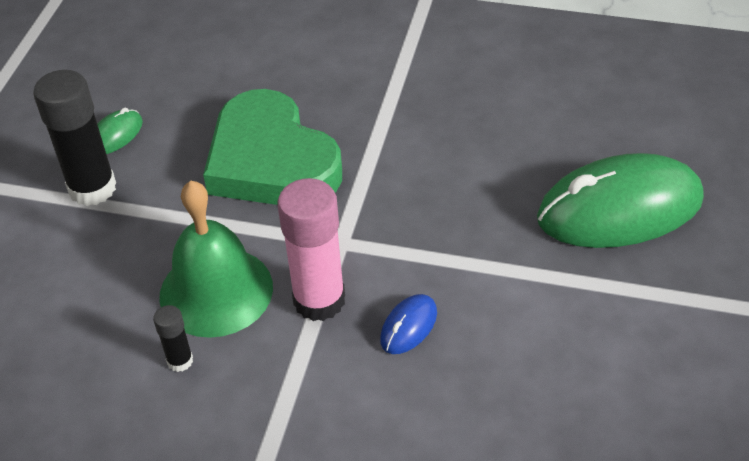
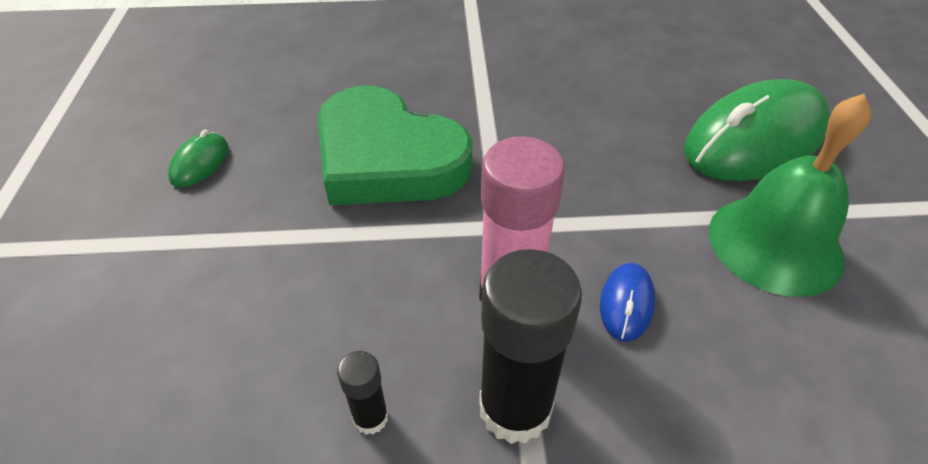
camera: 20 degrees left, 0 degrees up
black glue stick [33,70,116,206] -> black glue stick moved to [479,249,582,444]
green bell [159,181,273,338] -> green bell moved to [709,94,872,297]

